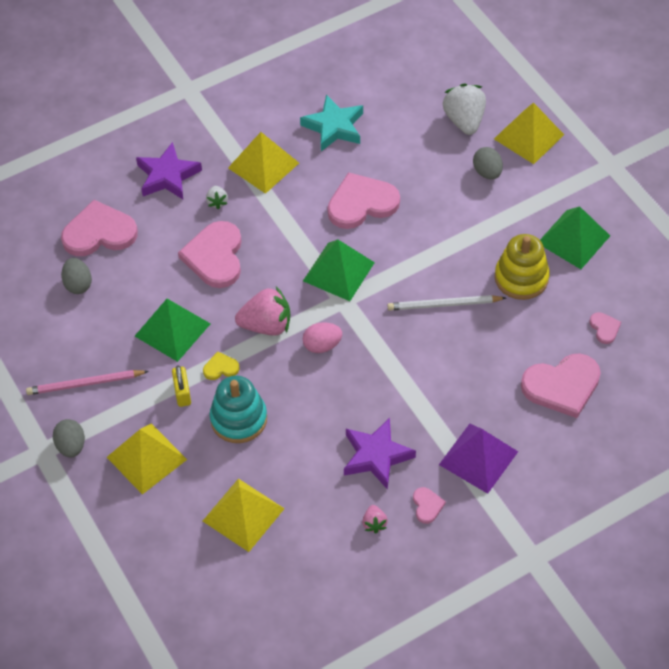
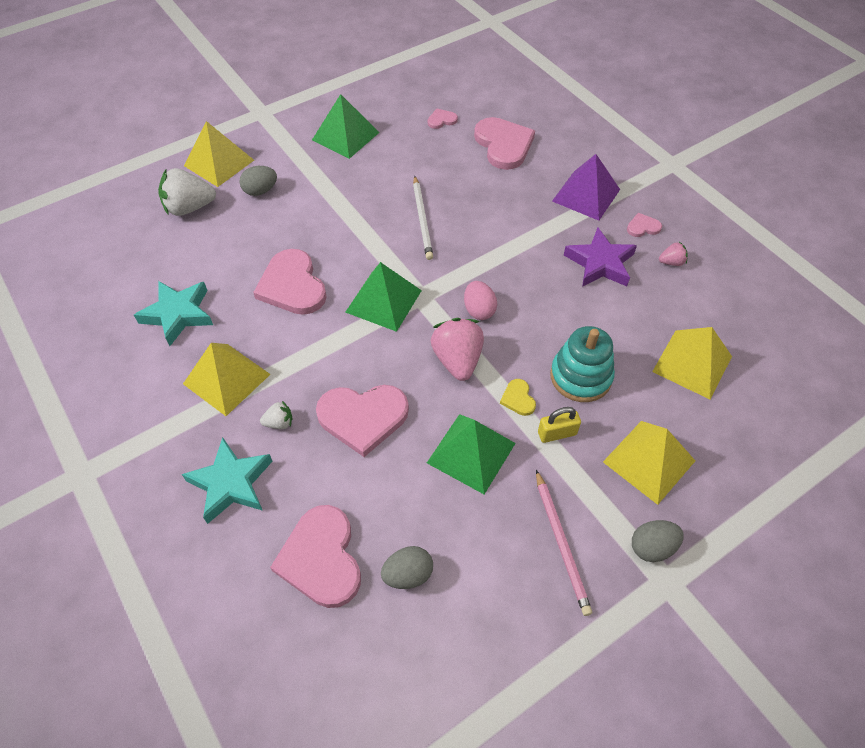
camera: 95 degrees left, 0 degrees up
purple star [136,142,202,199] -> turquoise star [182,437,273,524]
yellow stacking toy [495,234,550,300] -> none

